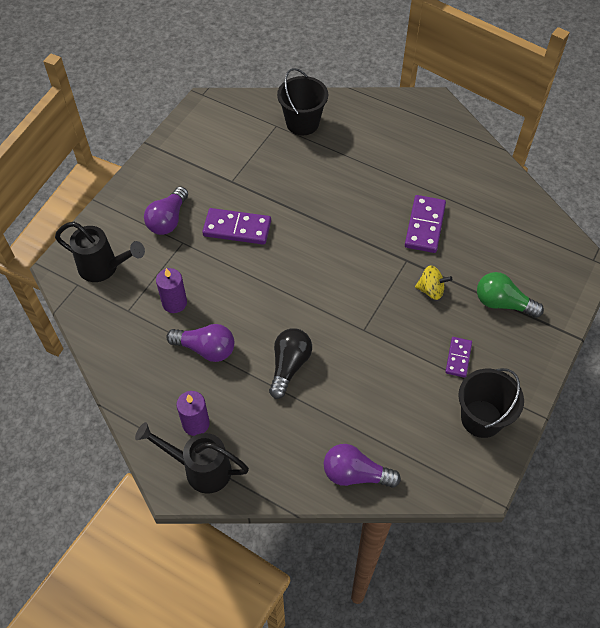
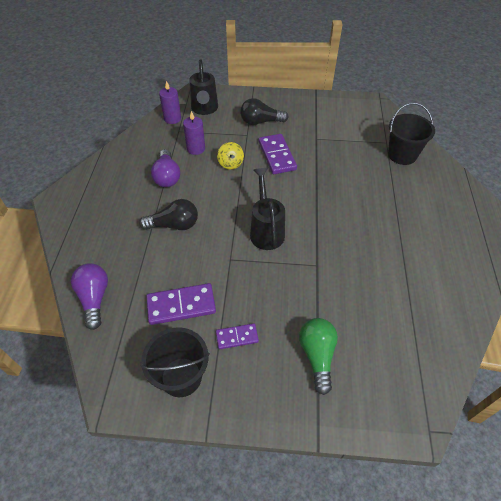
camera: 65 degrees right, 5 degrees down
black watering can [135,422,249,494] -> black watering can moved to [250,168,285,250]
purple light bulb [144,186,188,235] -> black light bulb [240,98,289,125]
purple candle [176,391,210,436] -> purple candle moved to [159,81,181,124]
purple domino [405,195,446,253] -> purple domino moved to [146,283,216,325]
yellow spinning top [415,266,452,300] -> yellow spinning top moved to [217,142,244,170]

